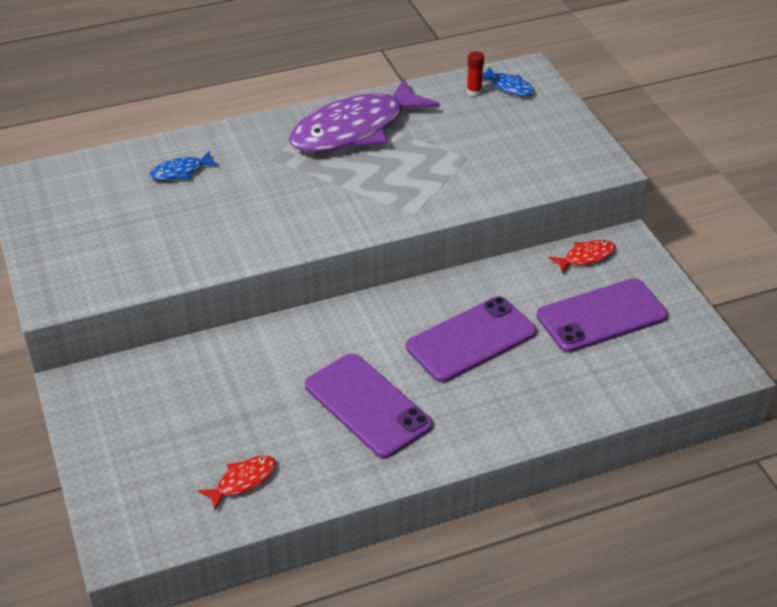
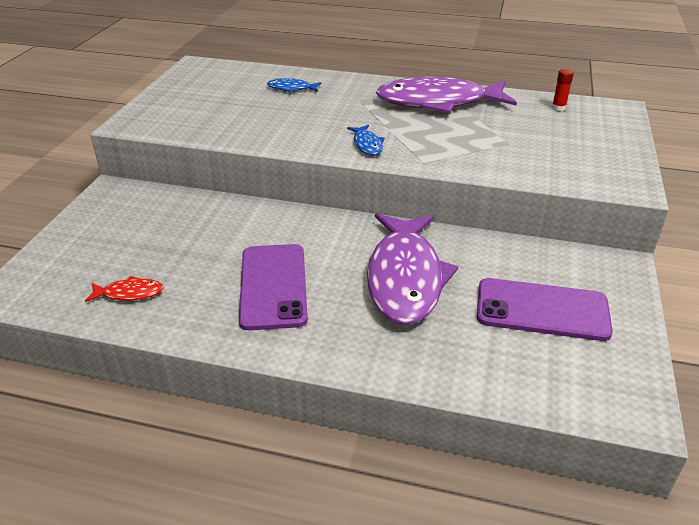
camera: 35 degrees right, 5 degrees down
purple phone [406,297,537,382] -> purple fish [367,213,458,325]
blue fish [482,66,535,96] -> blue fish moved to [347,125,385,155]
red fish [549,240,616,274] -> none

